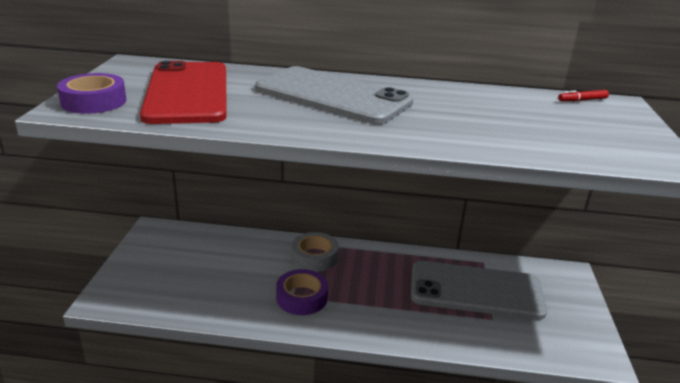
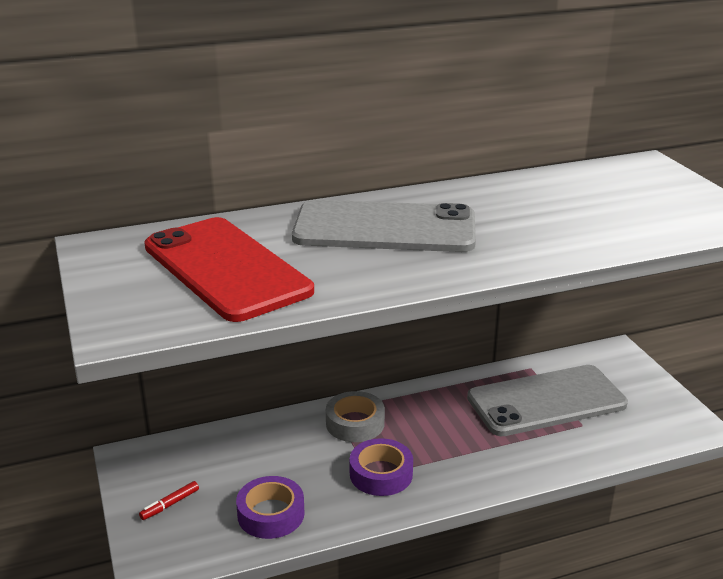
camera: 25 degrees left, 0 degrees up
purple tape [57,73,126,114] -> purple tape moved to [236,476,305,539]
red marker [558,90,609,102] -> red marker moved to [139,481,199,520]

